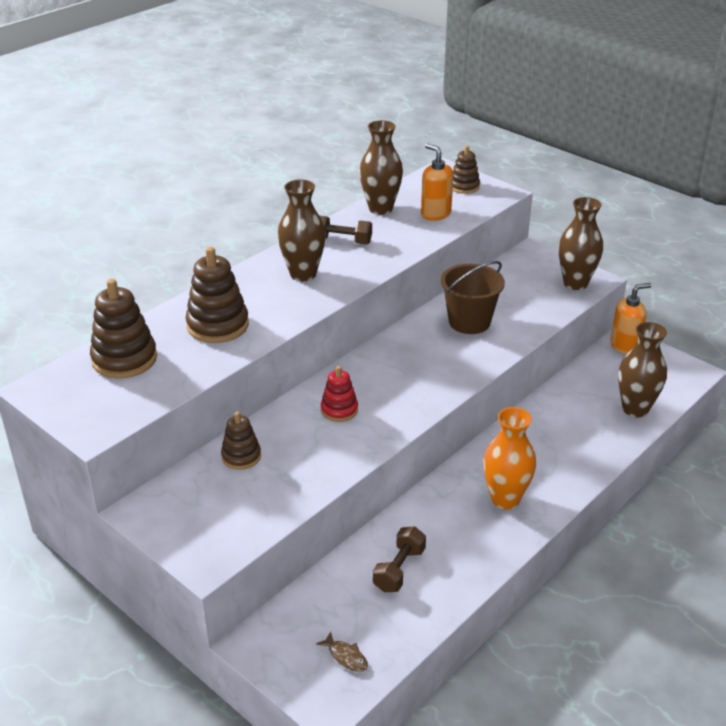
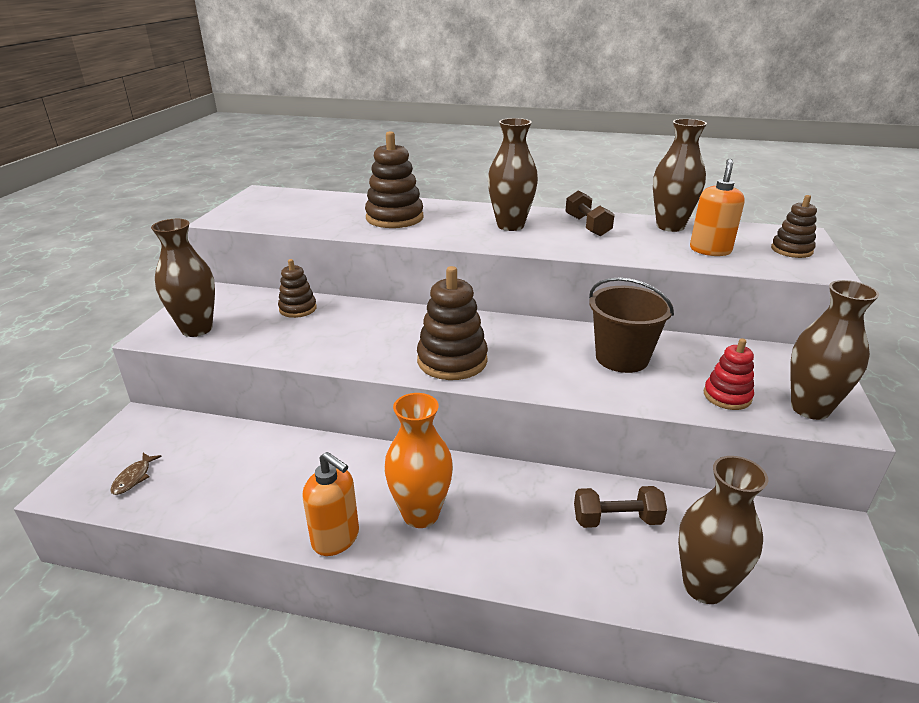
camera: 60 degrees right, 5 degrees down
brown stacking toy [90,279,157,379] -> brown stacking toy moved to [417,266,488,380]
red stacking toy [321,366,358,422] -> red stacking toy moved to [704,338,754,410]
brown dumbbell [373,526,426,592] -> brown dumbbell moved to [574,486,667,528]
orange soap dispenser [610,283,652,354] -> orange soap dispenser moved to [302,452,359,556]
none -> brown vase [151,219,215,337]

